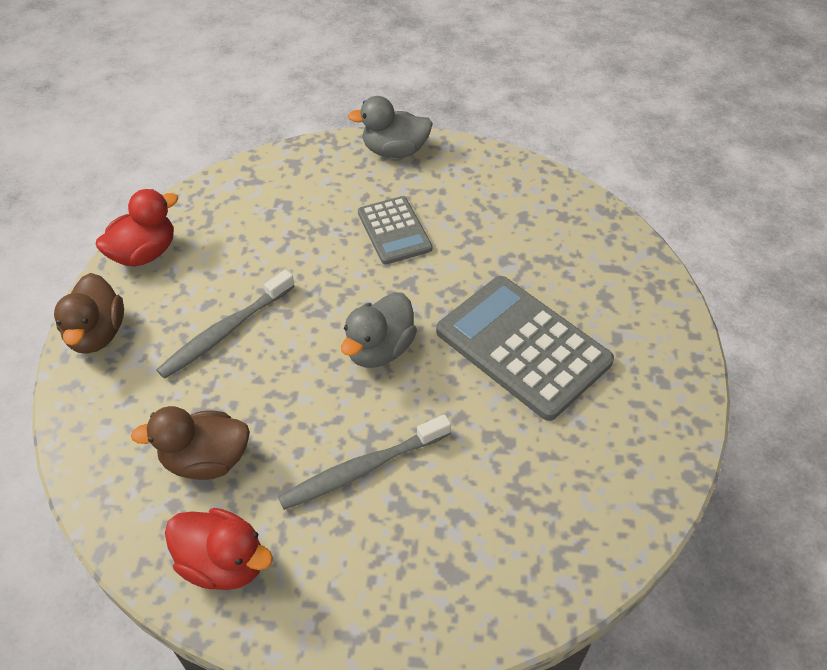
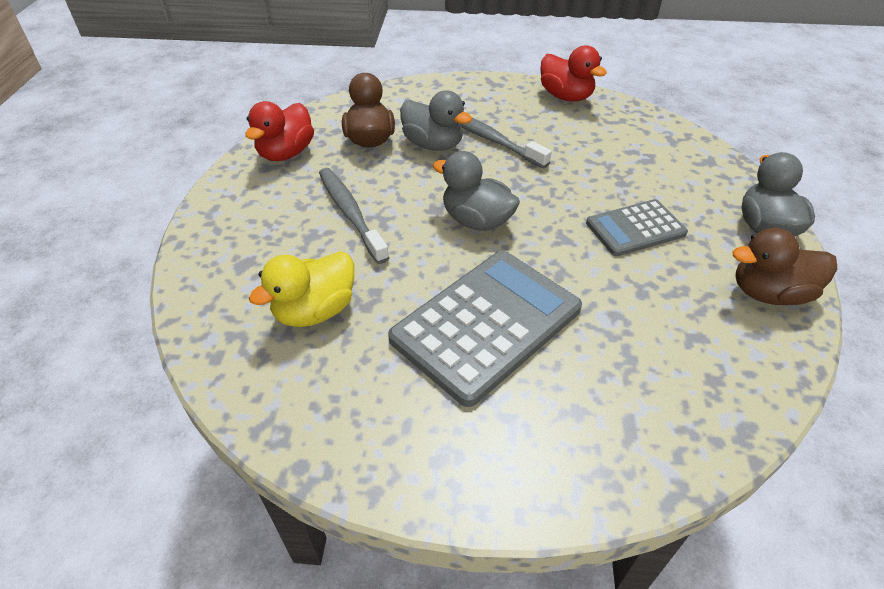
camera: 90 degrees right, 5 degrees down
brown duck [54,273,124,354] -> brown duck moved to [732,228,837,305]
none -> yellow duck [249,251,354,327]
none -> grey duck [400,90,472,151]

